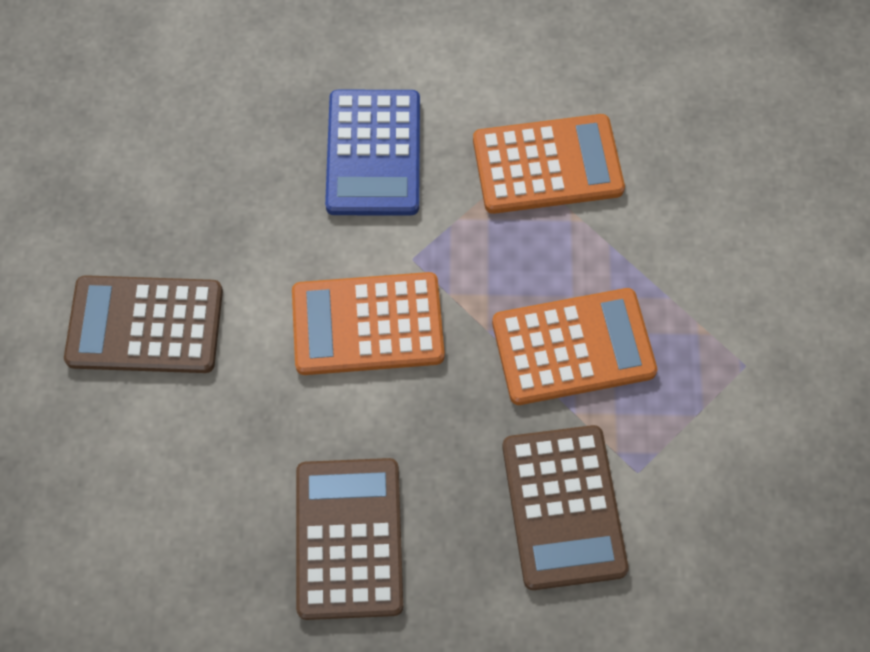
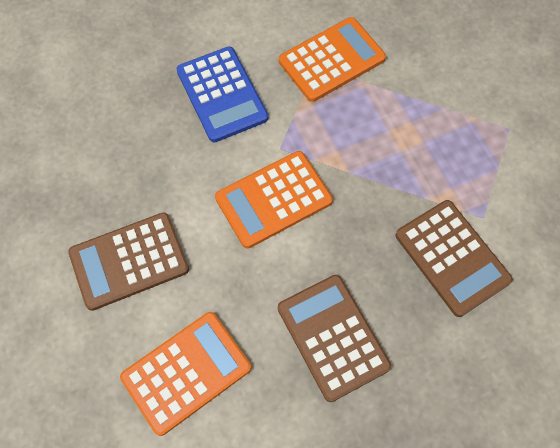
camera: 25 degrees left, 0 degrees up
orange calculator [492,288,657,405] -> orange calculator moved to [120,312,251,436]

